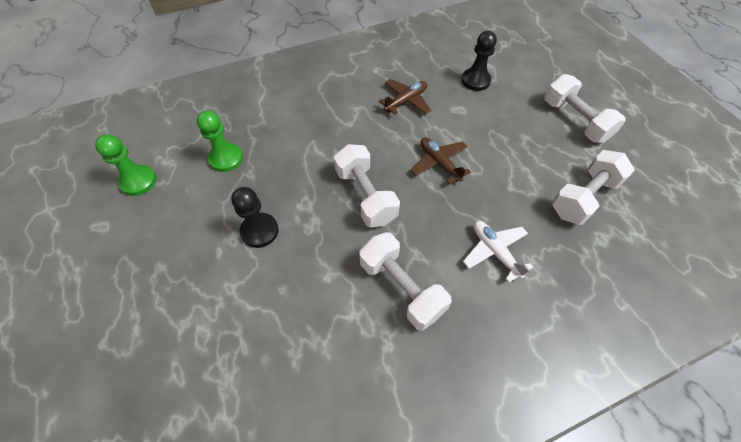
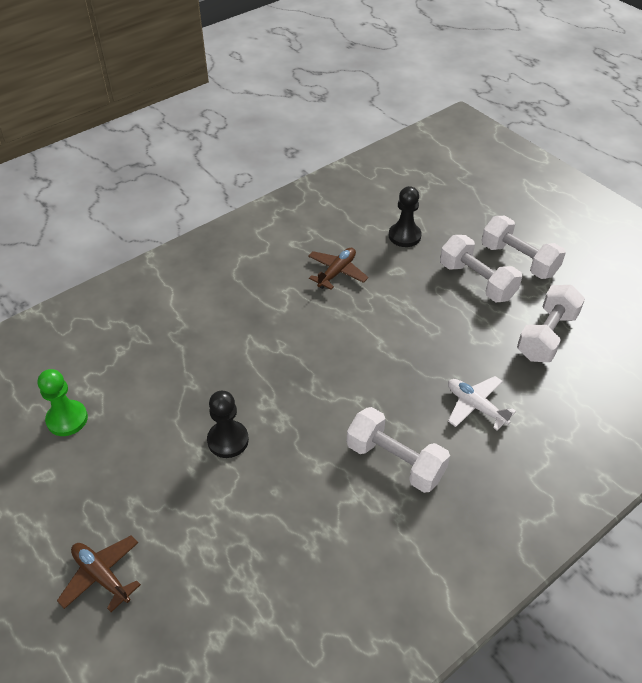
camera: 15 degrees left, 10 degrees down
green pawn [197,111,243,172] -> none
white dumbbell [334,144,400,227] -> white dumbbell moved to [440,235,522,302]
brown plane [411,138,471,184] -> brown plane moved to [57,536,141,612]

